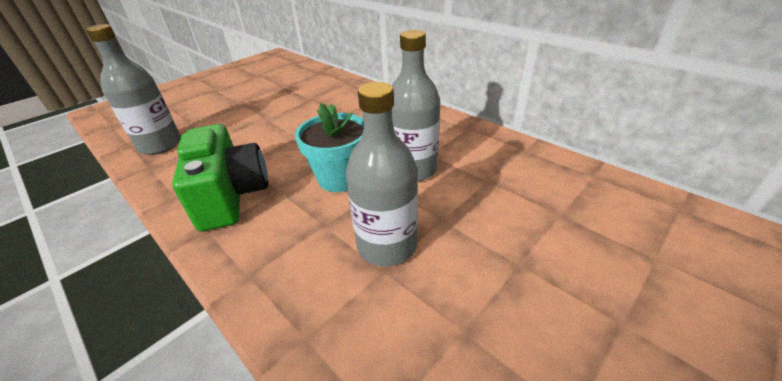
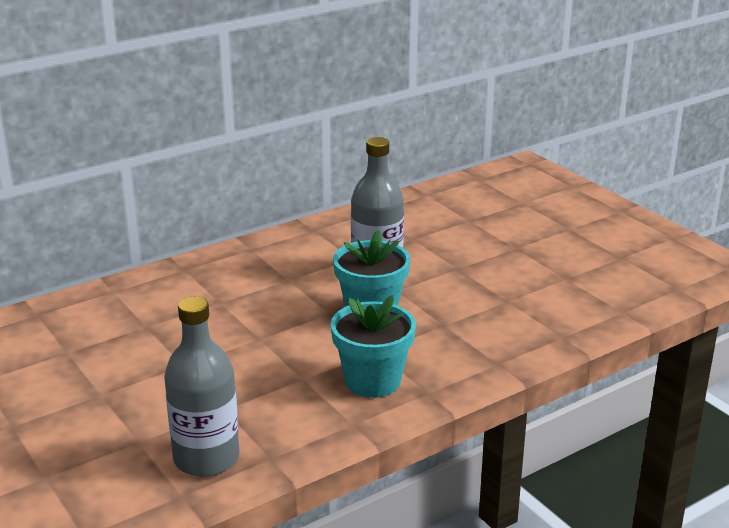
camera: 80 degrees left, 10 degrees down
green camera [172,124,268,232] -> turquoise flower pot [330,295,416,398]
grey bottle [346,82,418,267] -> none

